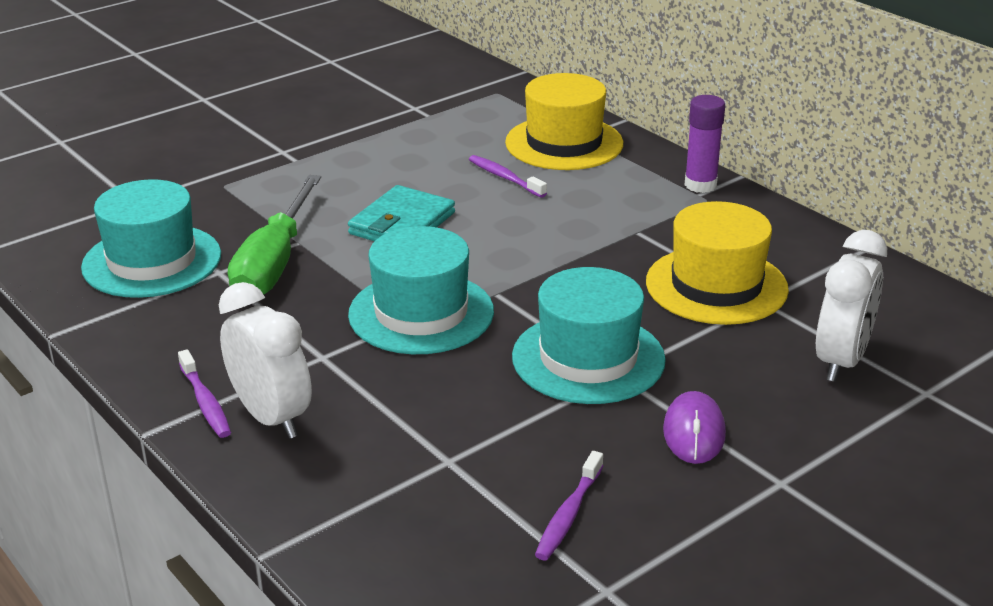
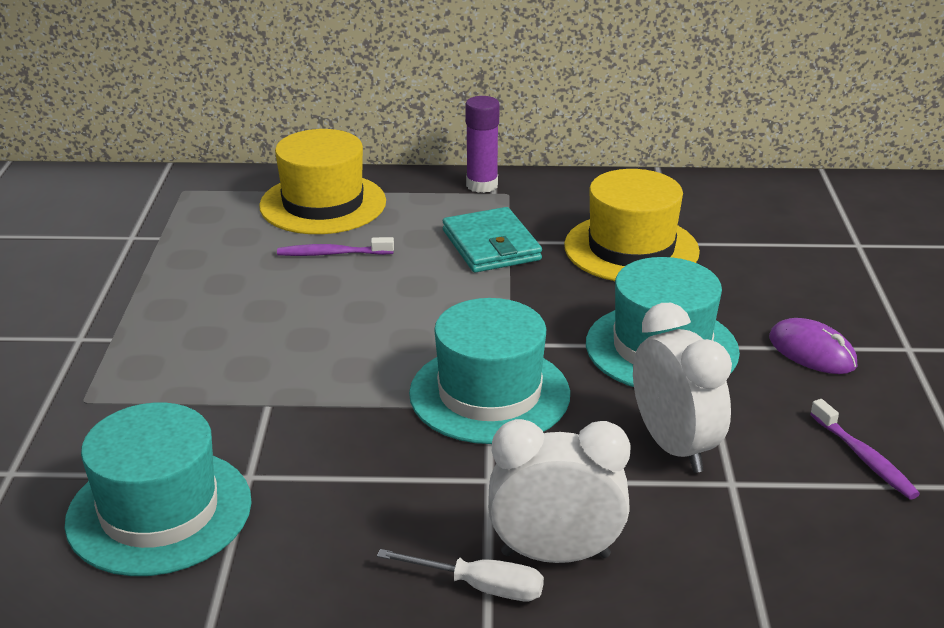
camera: 50 degrees left, 0 degrees up
purple toothbrush [178,349,231,438] -> white screwdriver [377,549,544,601]
green screwdriver [228,175,321,295] -> none
turquoise wallet [348,185,455,241] -> turquoise wallet moved to [443,207,542,273]
white clock [816,230,887,382] -> white clock moved to [633,303,732,473]

